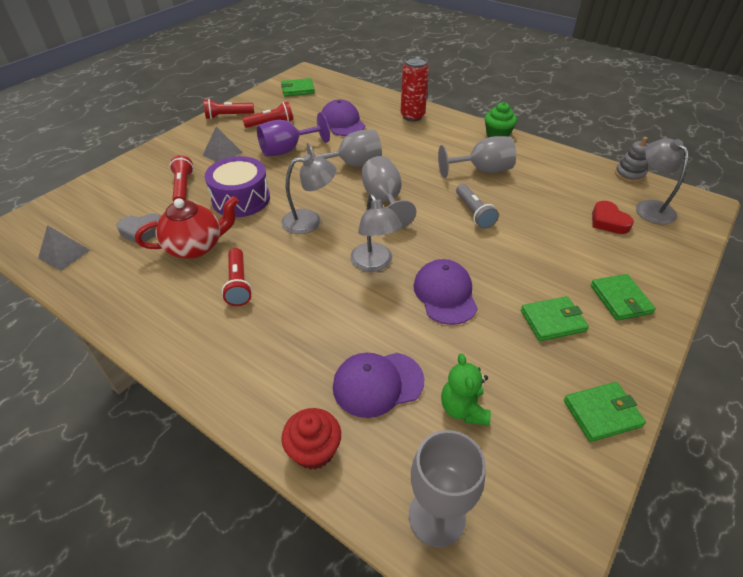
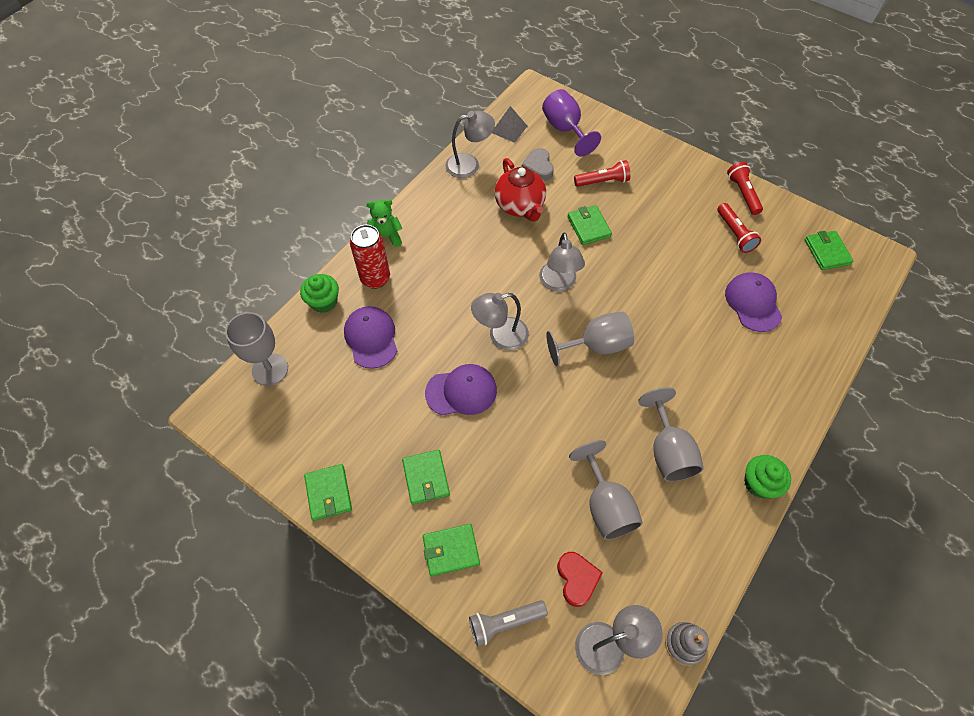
camera: 90 degrees right, 15 degrees up
grey pyramid [203,127,242,162] -> none
purple drum [205,156,270,217] -> green wallet [567,205,612,245]
red flashlight [222,248,252,306] -> none
purple goblet [257,112,330,157] -> purple goblet moved to [542,89,601,156]
red cupcake [281,408,341,470] -> green cupcake [300,274,339,313]
grey goblet [307,129,382,167] -> grey goblet moved to [569,440,643,540]
purple cap [322,99,365,136] -> purple cap turned 75 degrees counterclockwise [725,272,782,332]
red can [400,56,429,121] -> red can moved to [350,225,390,289]
green teddy bear [441,354,491,425] -> green teddy bear moved to [366,199,402,247]
grey flashlight [456,184,499,229] -> grey flashlight moved to [469,600,548,647]
red heart [592,201,634,234] -> red heart turned 105 degrees clockwise [557,552,603,607]
none -> grey lamp [445,111,495,178]

